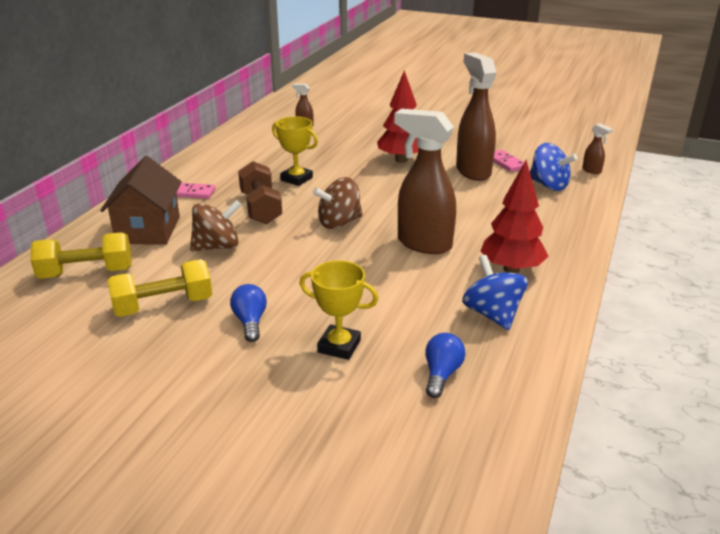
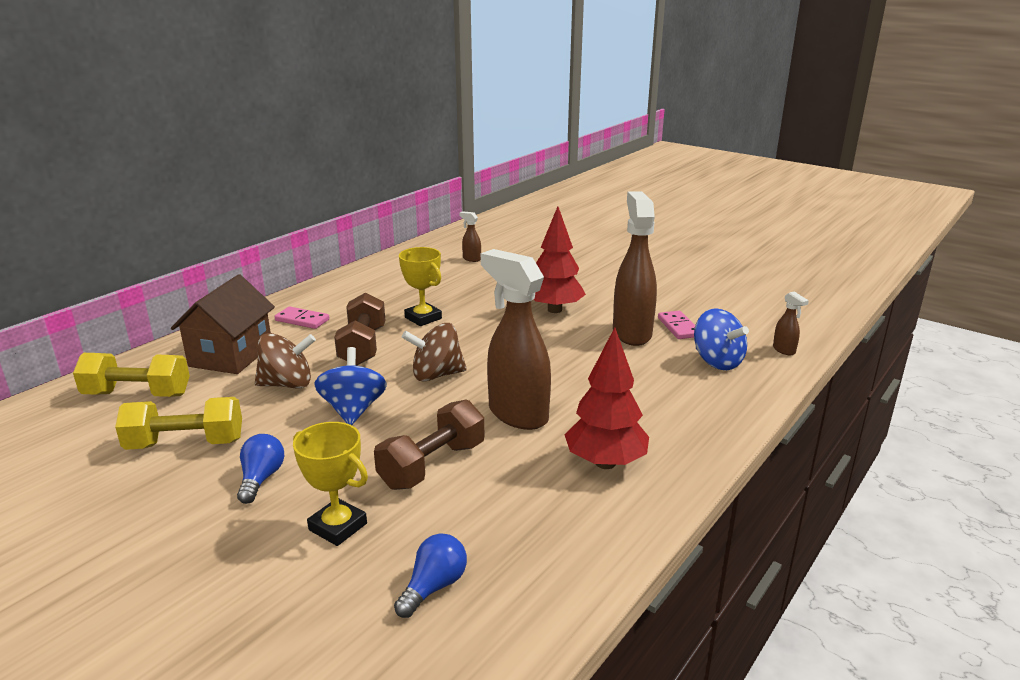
camera: 15 degrees right, 5 degrees down
blue spinning top [462,255,528,330] -> blue spinning top moved to [314,347,387,425]
none -> brown dumbbell [374,399,484,490]

